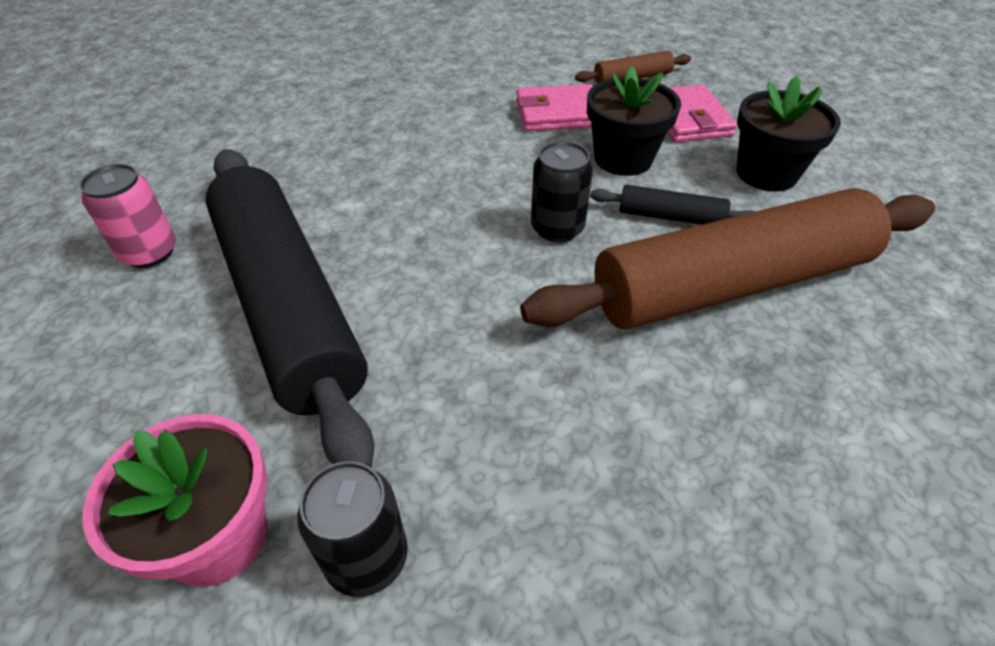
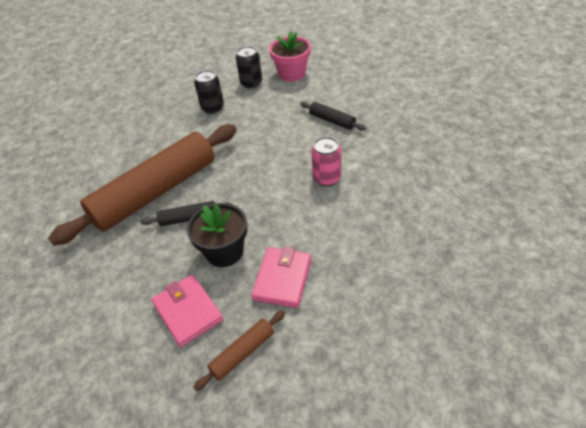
camera: 160 degrees right, 0 degrees up
pink can [79,164,176,268] -> pink can moved to [311,137,341,186]
black rolling pin [206,149,374,468] -> black rolling pin [300,102,366,131], size x0.41
pink wallet [516,84,593,132] -> pink wallet turned 45 degrees counterclockwise [251,247,311,308]
black can [531,141,593,243] -> black can moved to [194,70,224,114]
black flower pot [737,76,841,192] -> none

